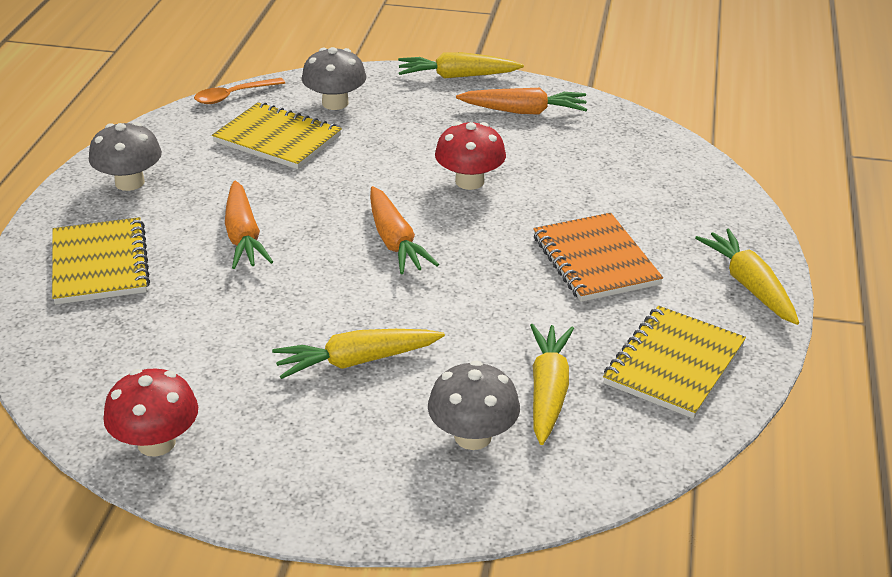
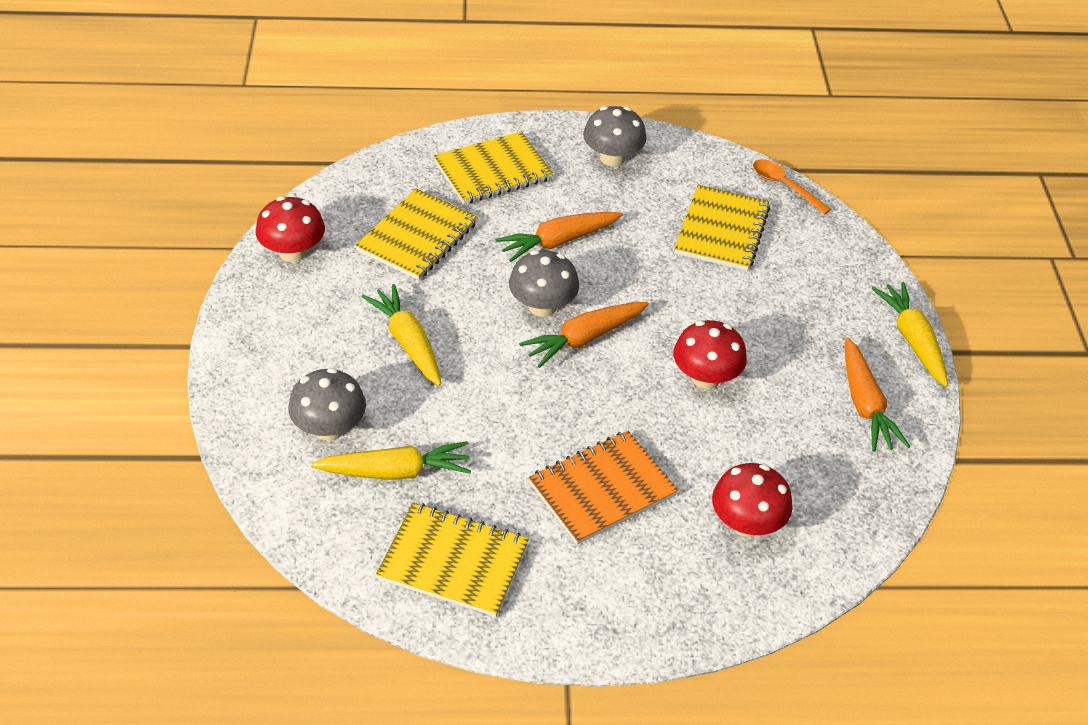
camera: 75 degrees right, 10 degrees up
grey mushroom [302,47,366,110] -> grey mushroom moved to [509,250,579,317]
yellow carrot [695,229,799,325] -> none
none -> yellow notebook [355,189,478,280]
none -> red mushroom [712,463,793,537]

